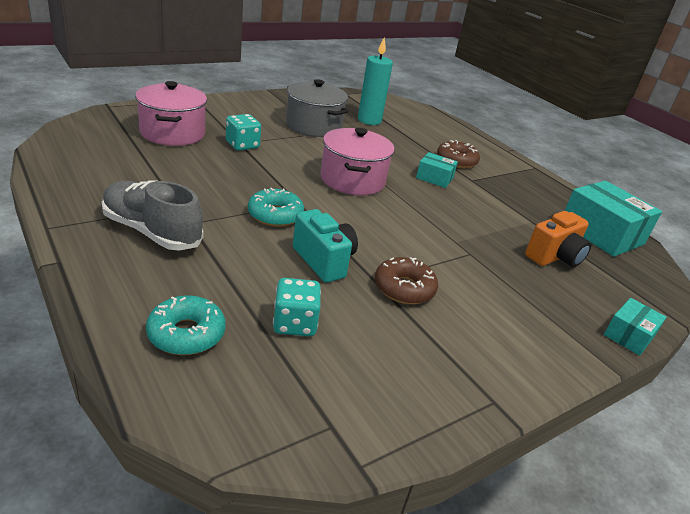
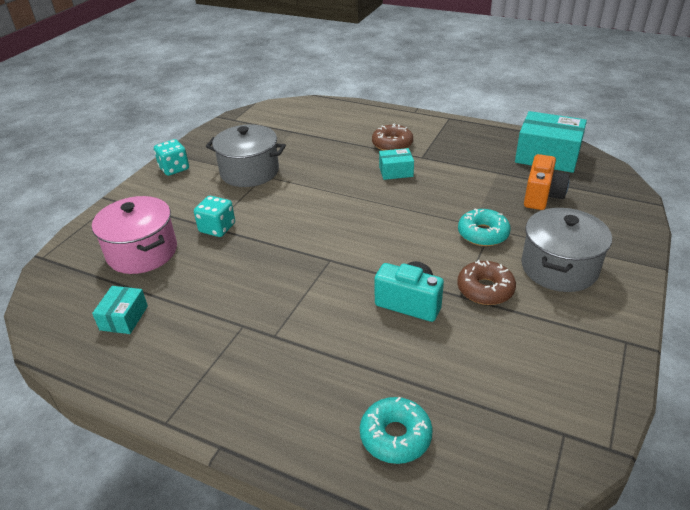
camera: 25 degrees left, 5 degrees up
grey shoe [102,180,203,251] -> none
turquoise donut [248,188,304,227] -> turquoise donut moved to [458,209,511,246]
turquoise dice [273,278,321,336] -> turquoise dice moved to [154,139,189,176]
pink pot [321,128,395,195] -> none
turquoise candle [358,37,393,125] -> none
turquoise box [604,298,667,356] -> turquoise box moved to [92,286,148,334]
none -> grey pot [522,208,612,292]

